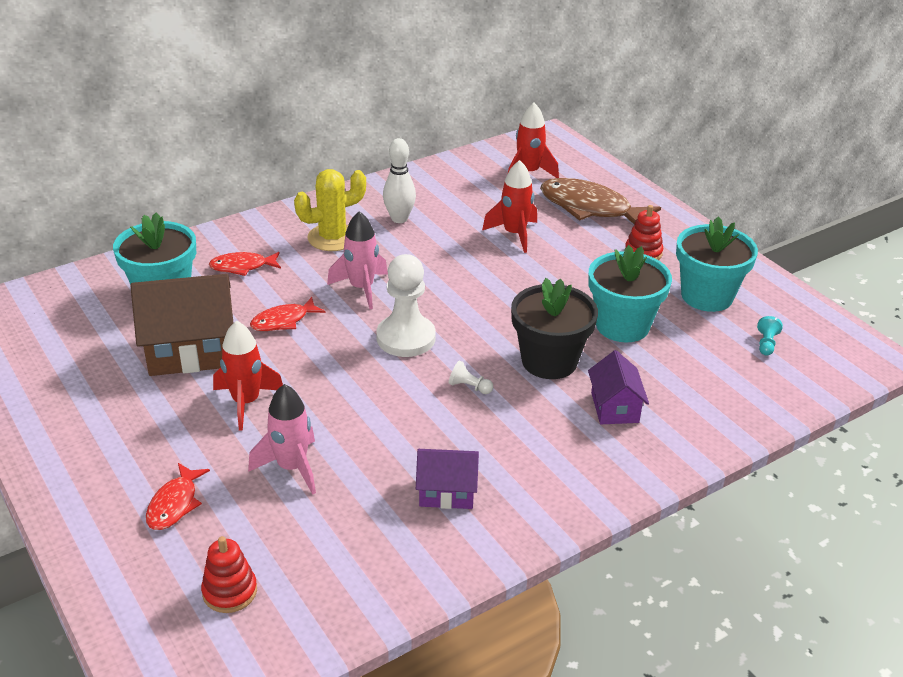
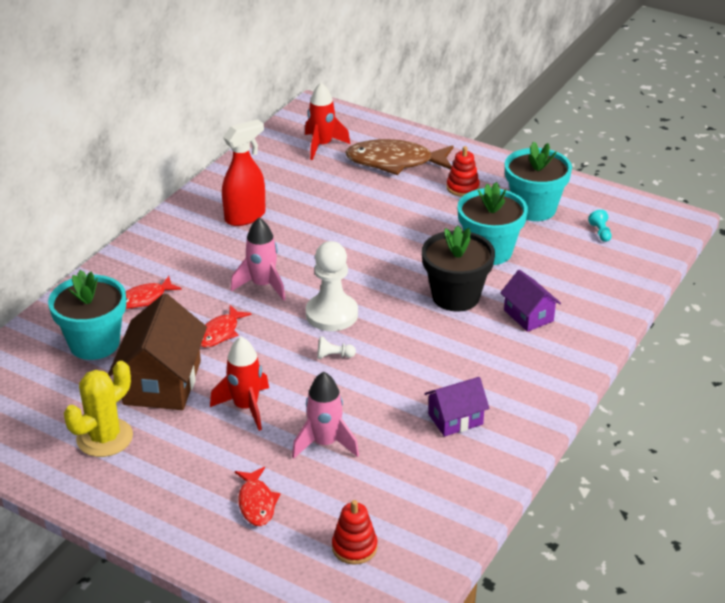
camera: 25 degrees left, 0 degrees up
brown house [130,274,233,376] -> brown house turned 45 degrees counterclockwise [108,294,207,410]
yellow cactus [294,169,366,251] -> yellow cactus moved to [64,361,133,457]
white bowling pin [383,138,416,223] -> red spray bottle [222,119,266,226]
white pawn [449,361,493,394] -> white pawn moved to [317,336,356,359]
red rocket [482,160,537,253] -> none

